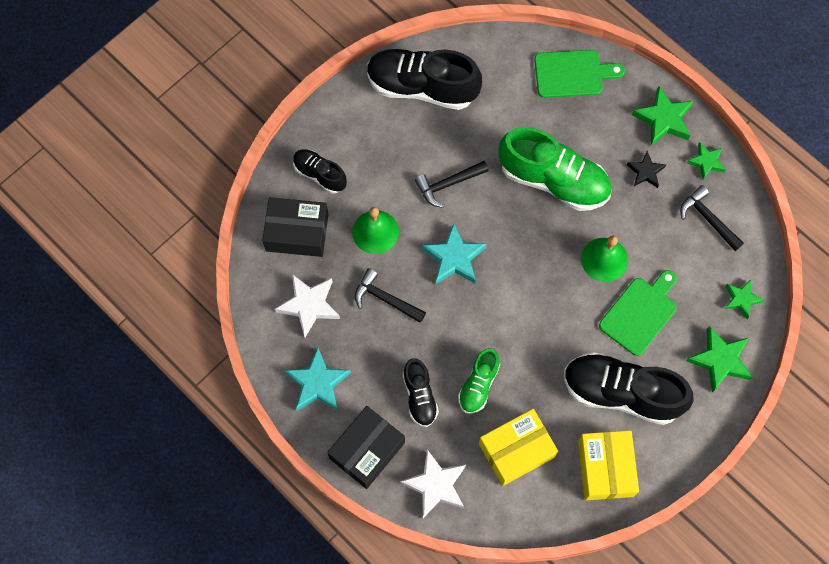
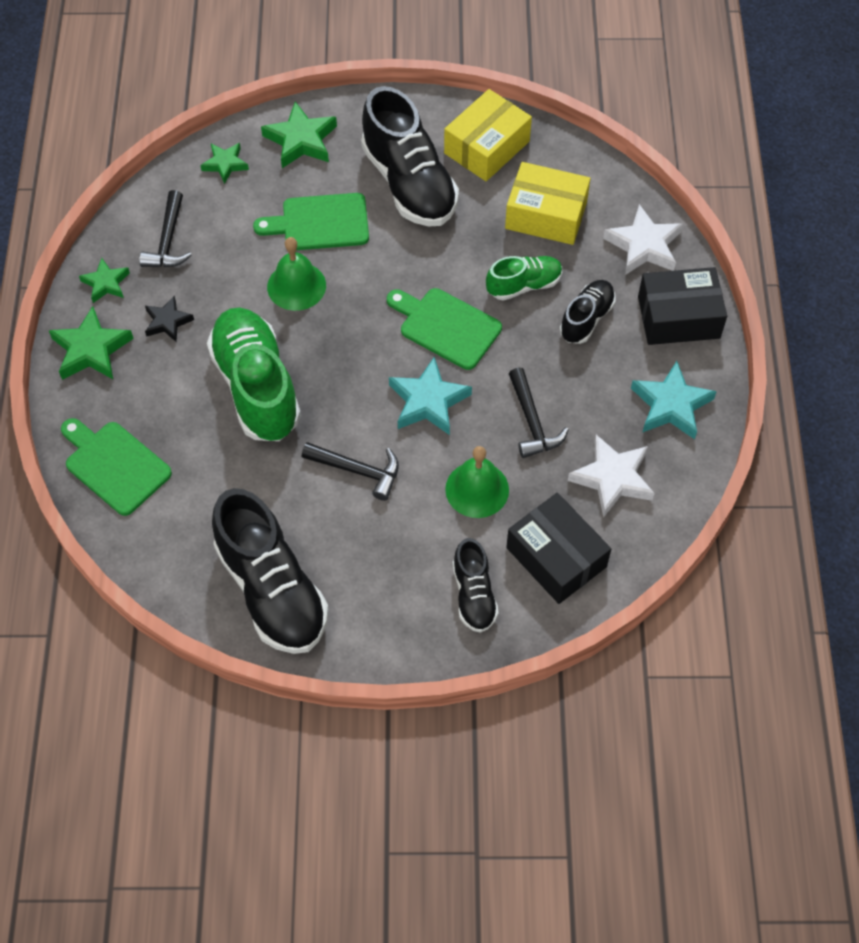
camera: 135 degrees left, 10 degrees down
none -> green cutting board [387,288,502,370]

